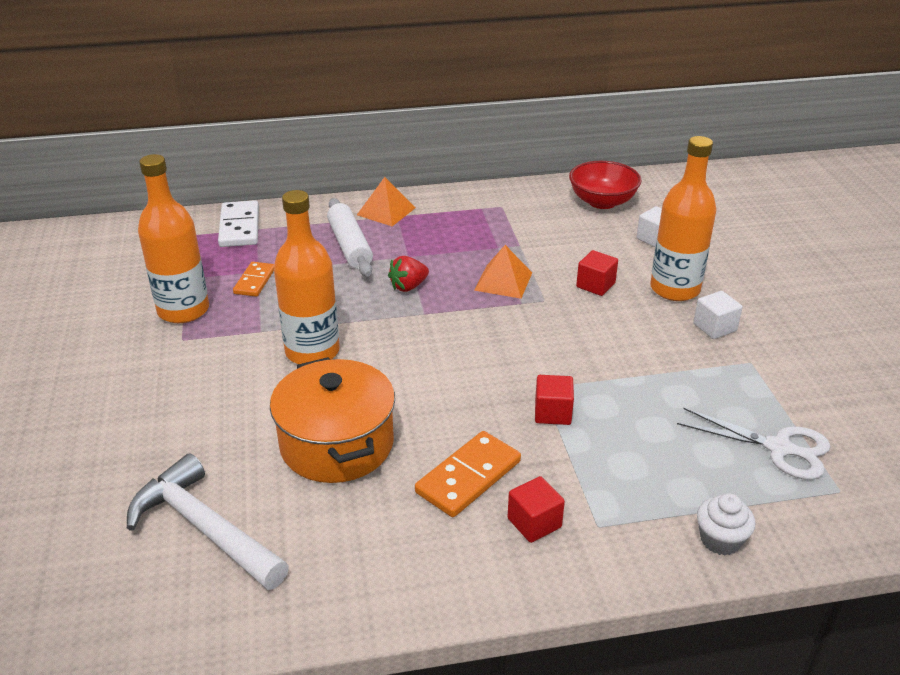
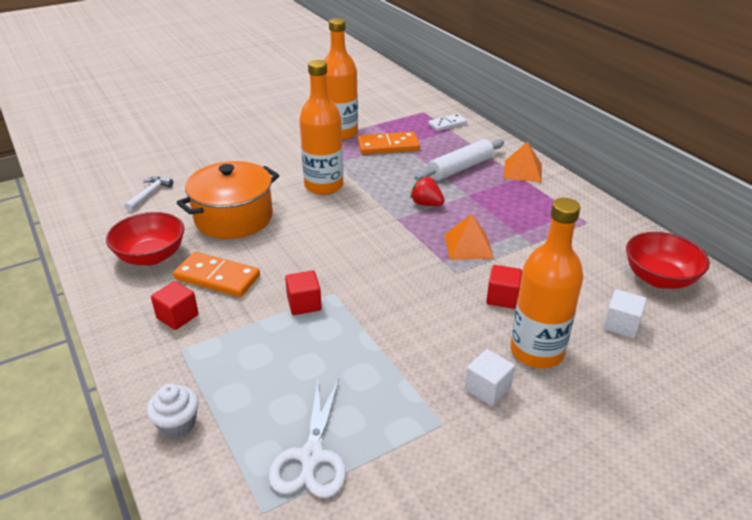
camera: 70 degrees right, 0 degrees up
white hammer [127,453,289,590] -> white hammer [124,177,173,212], size x0.51
white domino [218,200,259,247] -> white domino [429,114,467,131], size x0.64
orange domino [233,262,274,297] -> orange domino [358,132,420,155], size x1.57
none -> red bowl [106,212,184,266]

